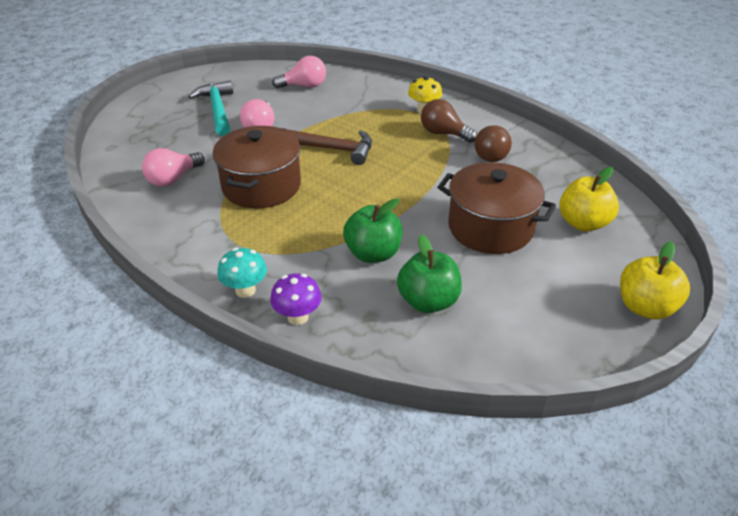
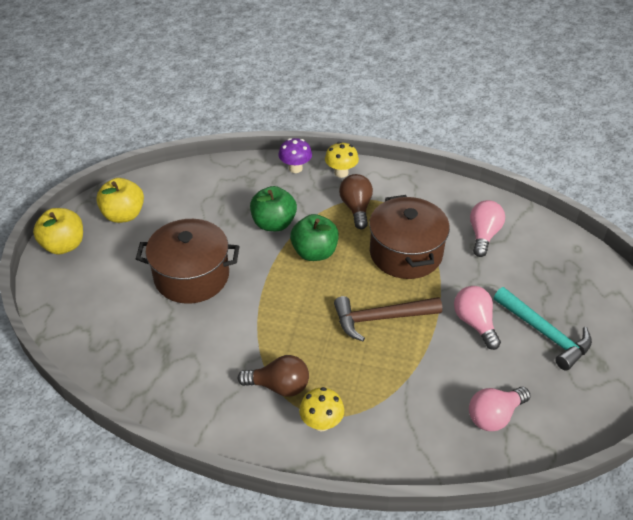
camera: 155 degrees right, 5 degrees up
turquoise mushroom [217,248,267,298] -> yellow mushroom [325,142,359,178]
green apple [397,234,462,313] -> green apple moved to [290,214,339,261]
brown light bulb [475,125,512,162] -> brown light bulb moved to [339,174,373,229]
yellow apple [559,167,619,232] -> yellow apple moved to [96,178,144,223]

